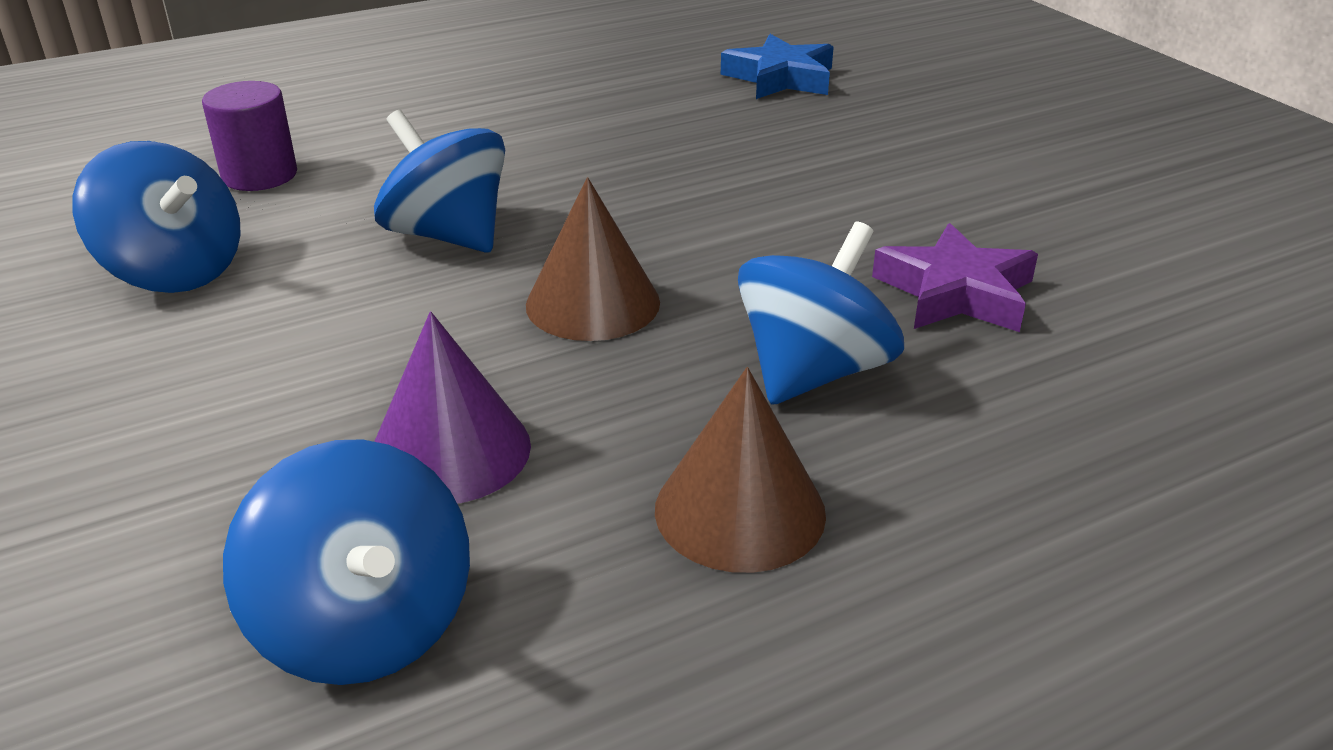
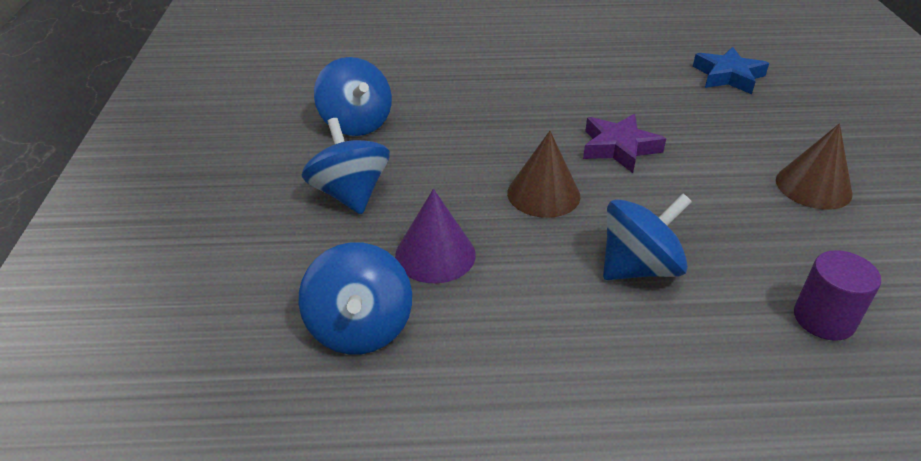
camera: 25 degrees right, 5 degrees up
purple cylinder [202,81,297,191] -> purple cylinder moved to [794,250,881,341]
blue spinning top [374,110,505,253] -> blue spinning top moved to [302,118,390,215]
brown cone [655,367,826,573] -> brown cone moved to [776,123,853,210]
purple star [872,223,1038,332] -> purple star moved to [583,114,666,173]

